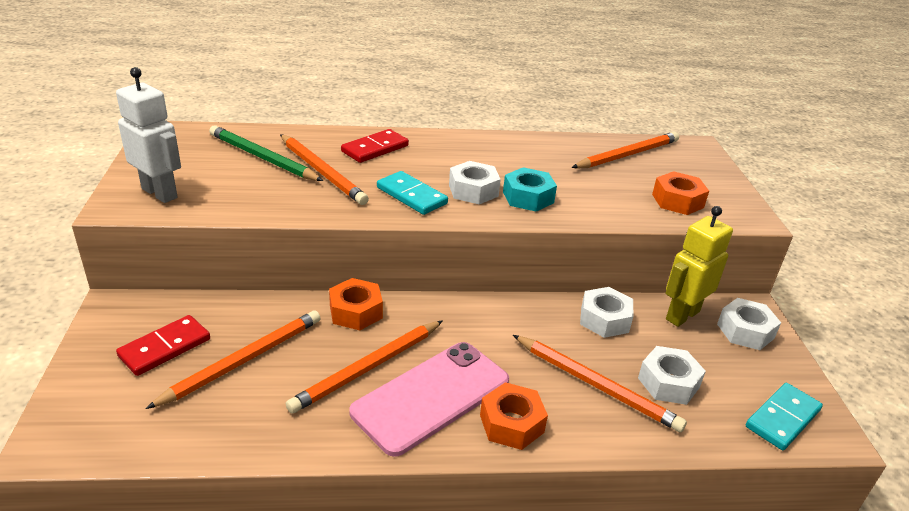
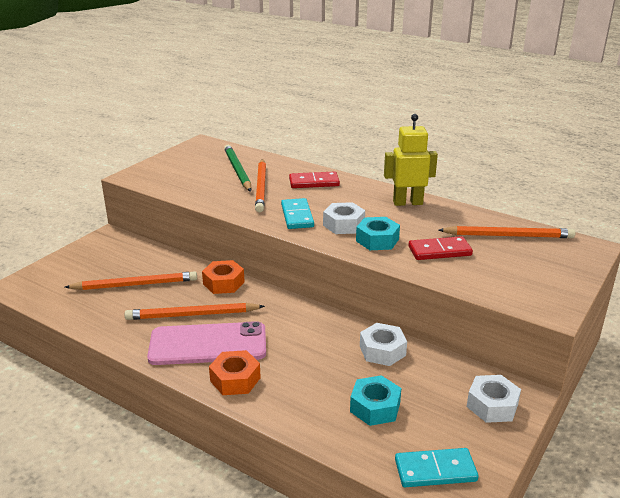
camera: 40 degrees right, 5 degrees down
white robot [116,67,181,203] -> none
red domino [116,315,210,376] -> red domino moved to [409,236,473,260]
orange pencil [513,335,687,432] -> none
white nut [638,346,706,405] -> turquoise nut [350,375,401,426]
orange nut [652,171,709,215] -> none
yellow robot [665,206,733,327] -> yellow robot moved to [384,114,438,206]

